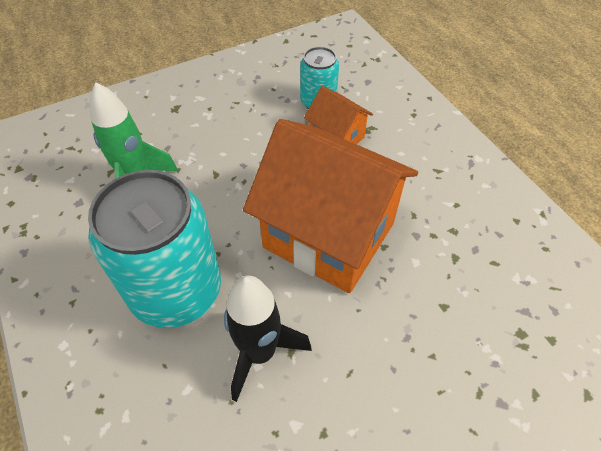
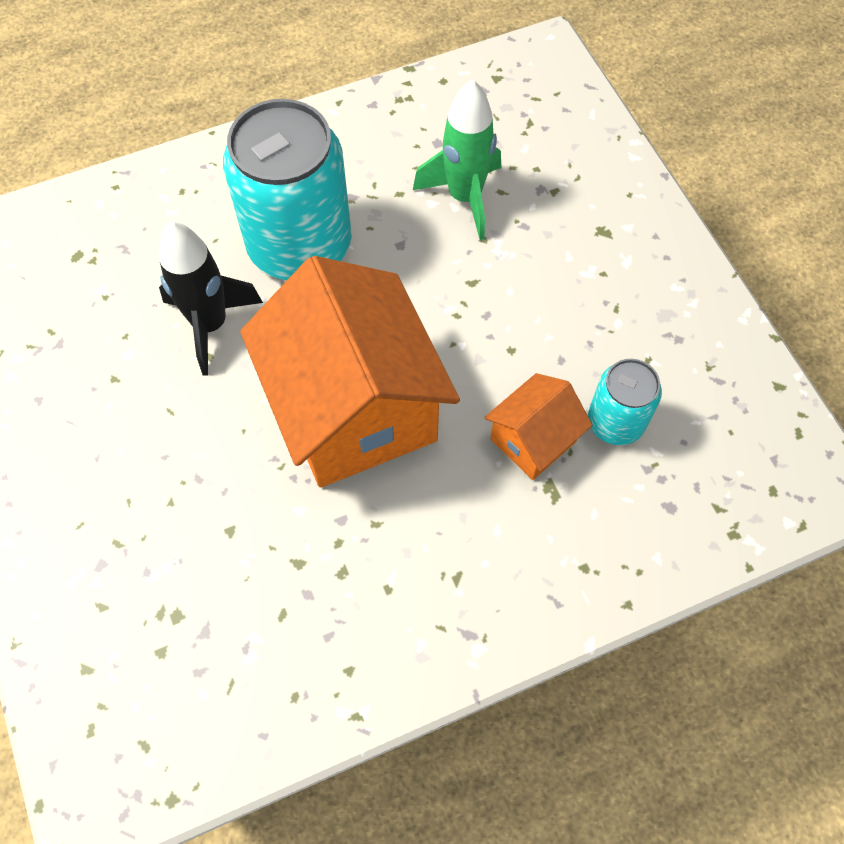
camera: 95 degrees right, 10 degrees up
orange house [243,119,418,293] -> orange house turned 60 degrees counterclockwise [240,256,460,488]

